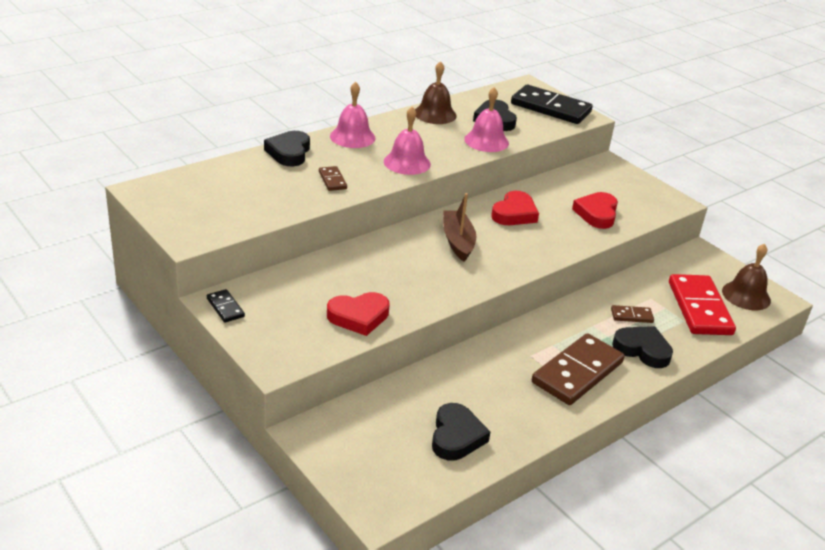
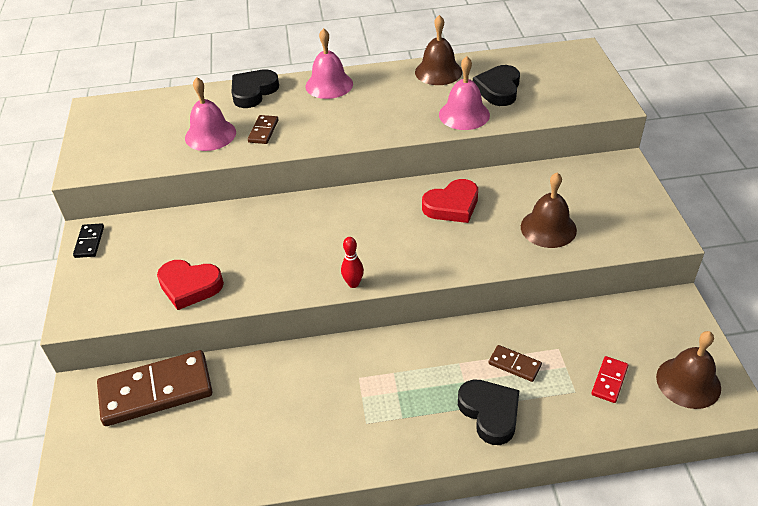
camera: 35 degrees right, 10 degrees up
pink bell [384,107,431,175] -> pink bell moved to [185,77,236,151]
black heart [432,403,490,461] -> none
brown boat [443,193,476,262] -> none
black domino [511,85,593,124] -> none
brown domino [532,333,625,405] -> brown domino moved to [97,350,213,426]
red heart [572,192,618,229] -> brown bell [521,172,577,248]
red domino [669,274,736,335] -> red domino [591,356,628,403], size x0.45
none -> red bowling pin [341,237,364,288]

